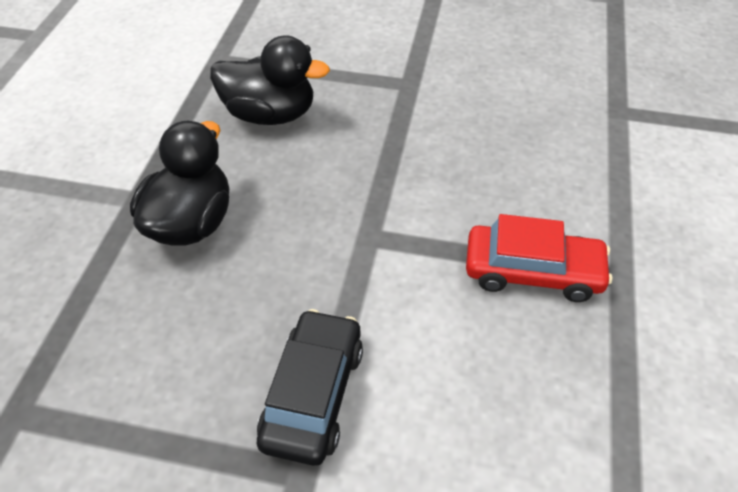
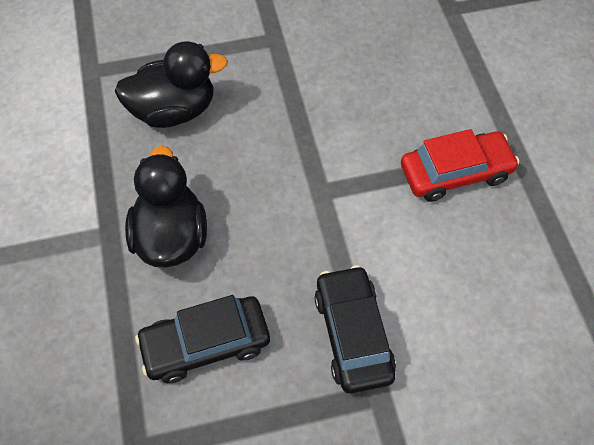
camera: 25 degrees left, 10 degrees up
none -> black car [135,295,270,383]

